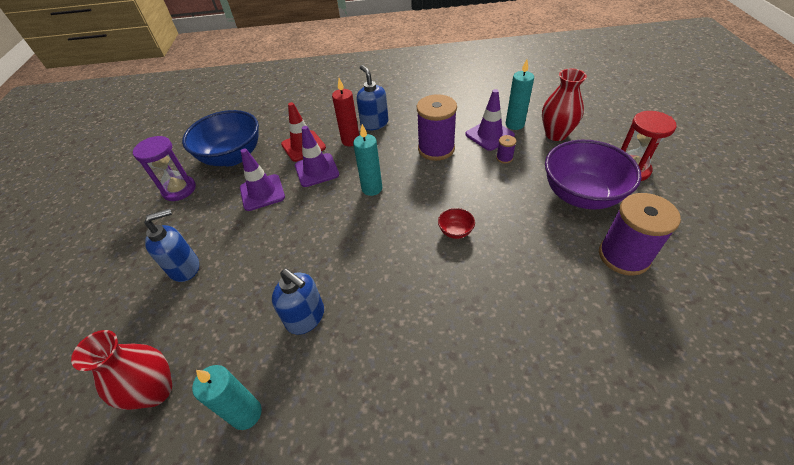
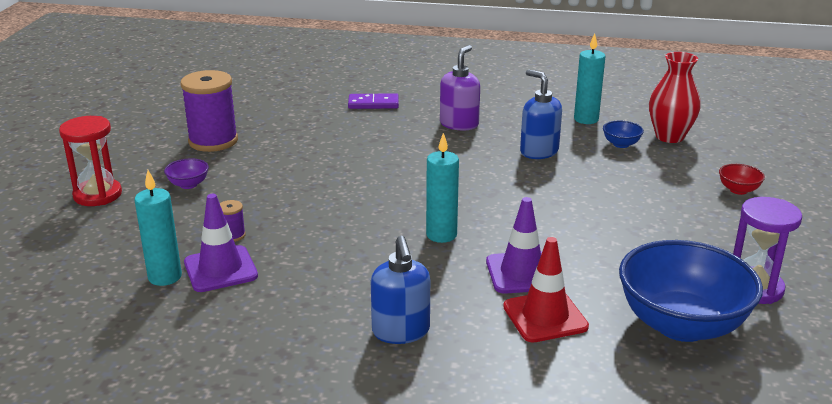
camera: 170 degrees left, 20 degrees down
blue soap dispenser [144,208,199,282] -> none
purple traffic cone [240,148,285,211] -> none
red candle [332,78,359,146] -> none
purple spool [417,94,457,161] -> none
red bowl [438,208,475,239] -> red bowl moved to [719,164,765,195]
red vase [542,68,587,141] -> none
purple bowl [545,140,641,209] -> purple bowl [164,158,209,189], size x0.41
none -> purple domino [348,93,399,109]
none -> purple soap dispenser [440,45,480,131]
none -> blue bowl [603,121,644,148]

